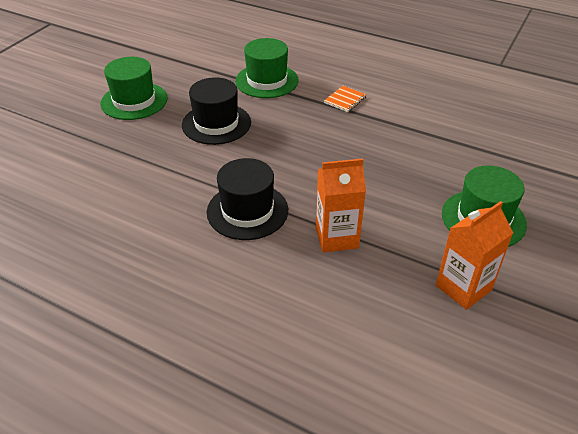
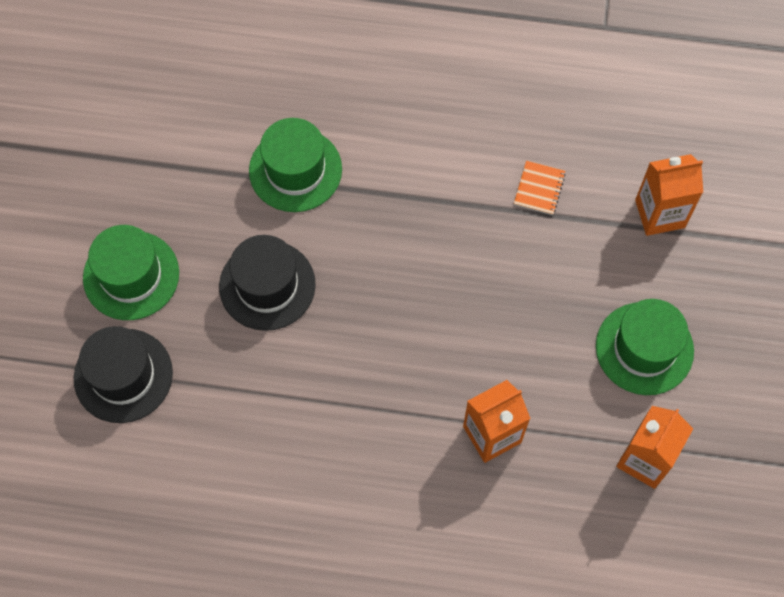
camera: 20 degrees left, 25 degrees up
black hat [207,158,288,240] -> black hat moved to [74,326,173,423]
orange notebook [324,86,367,112] -> orange notebook moved to [514,161,566,215]
none -> orange carton [635,154,703,236]

